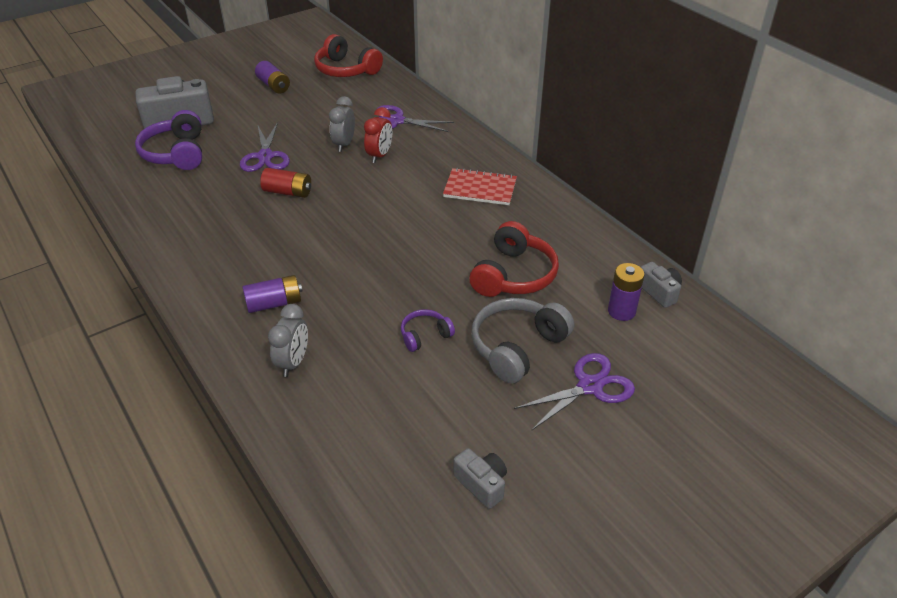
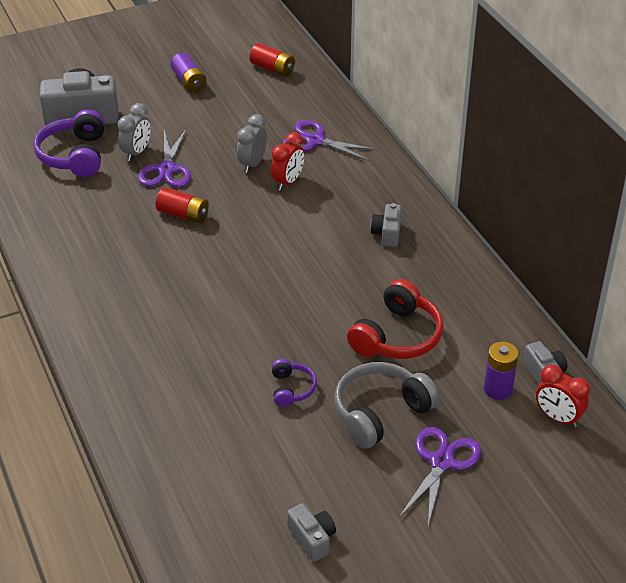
camera: 10 degrees right, 0 degrees up
purple battery [243,275,302,313] -> none
grey clock [268,304,308,377] -> grey clock moved to [117,103,151,161]
red headphones [314,34,383,77] -> red battery [250,43,295,76]
purple headphones [401,309,455,352] -> purple headphones turned 105 degrees clockwise [272,359,317,407]
red notebook [443,168,517,205] -> grey camera [370,203,402,247]
purple scissors [514,353,635,431] -> purple scissors turned 45 degrees counterclockwise [399,427,481,526]
none -> red clock [536,364,590,427]

